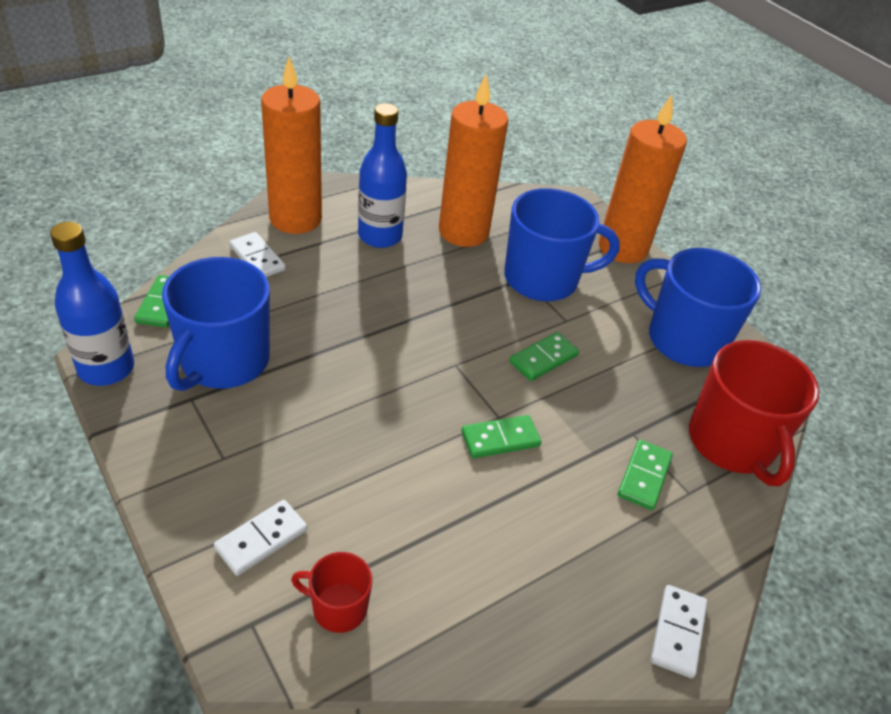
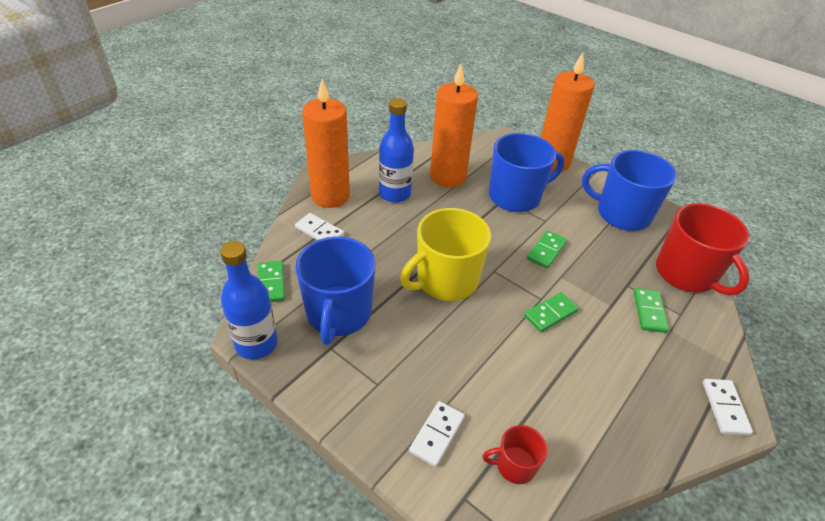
camera: 15 degrees left, 0 degrees up
none -> yellow mug [400,208,491,301]

